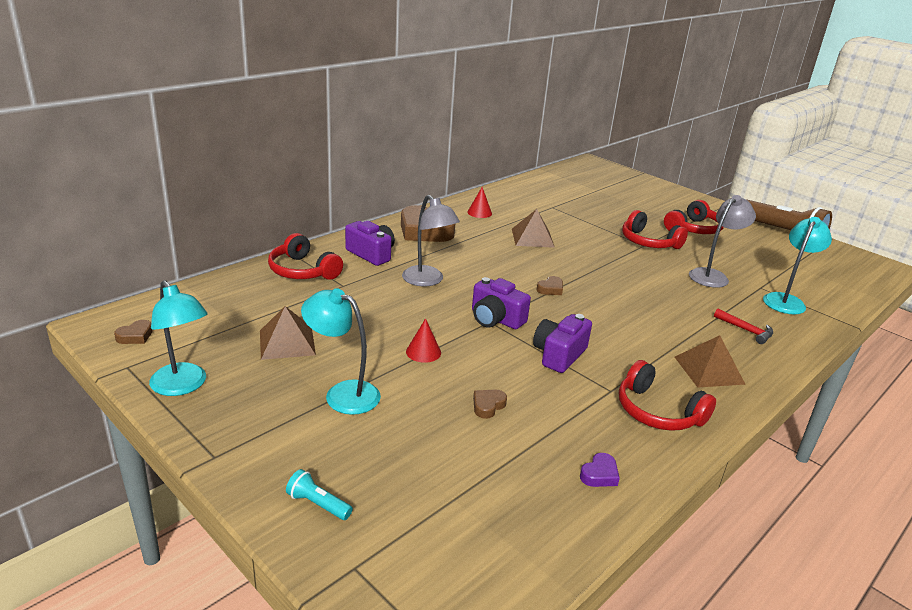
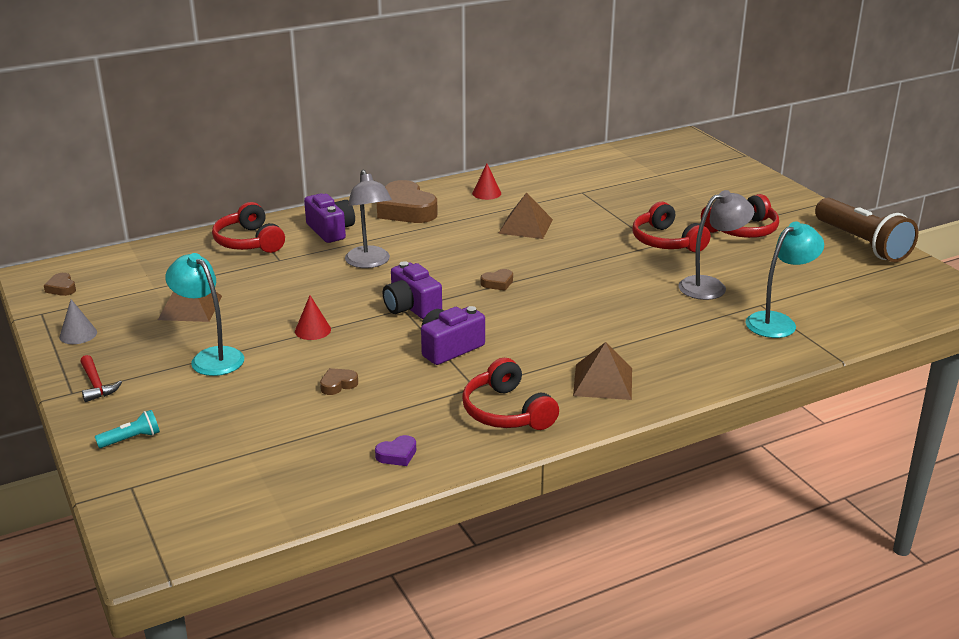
camera: 20 degrees right, 0 degrees up
brown heart [114,320,153,344] -> brown heart turned 90 degrees clockwise [44,273,76,296]
turquoise lamp [149,280,208,396] -> grey cone [59,299,97,344]
turquoise flashlight [286,469,353,520] -> turquoise flashlight turned 105 degrees clockwise [95,410,160,448]
red hammer [714,308,773,344] -> red hammer moved to [80,355,122,402]

